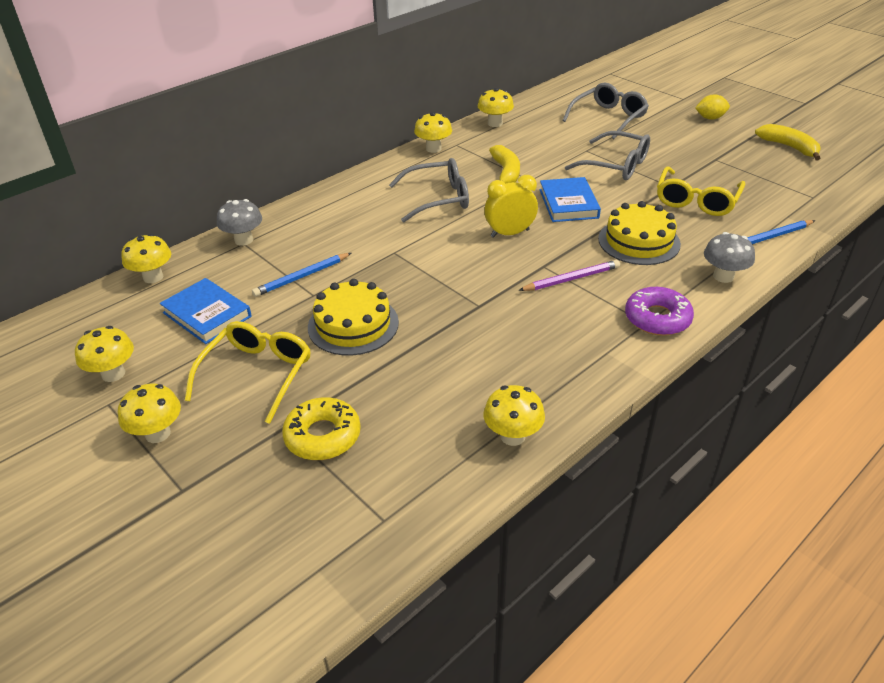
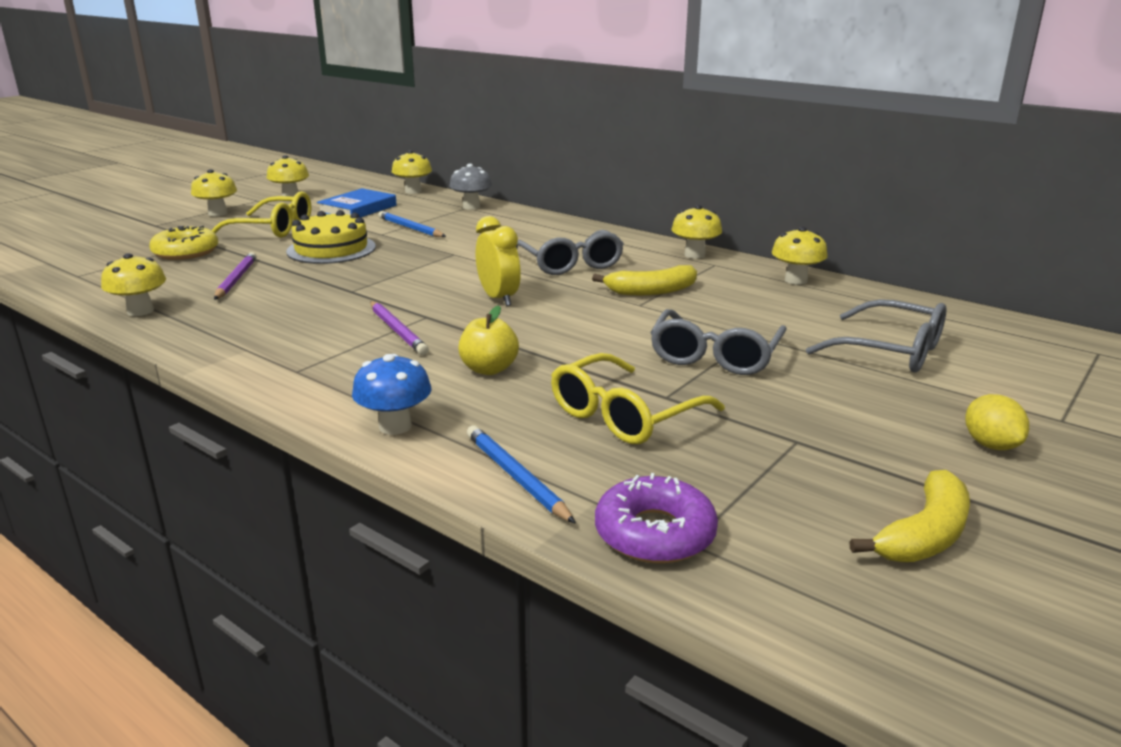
camera: 80 degrees right, 15 degrees down
blue book [539,177,601,222] -> none
yellow cake [598,201,681,265] -> yellow apple [458,306,519,375]
purple donut [625,287,694,336] -> purple donut moved to [595,473,718,563]
yellow glasses [657,166,746,216] -> yellow glasses turned 60 degrees counterclockwise [551,353,725,444]
grey mushroom [704,232,755,283] -> blue mushroom [352,354,432,435]
none -> purple pencil [214,252,257,300]

